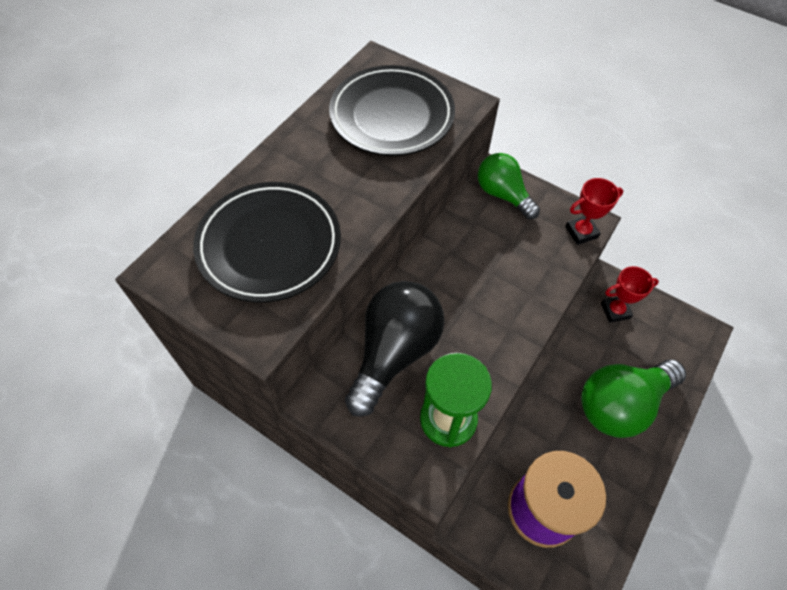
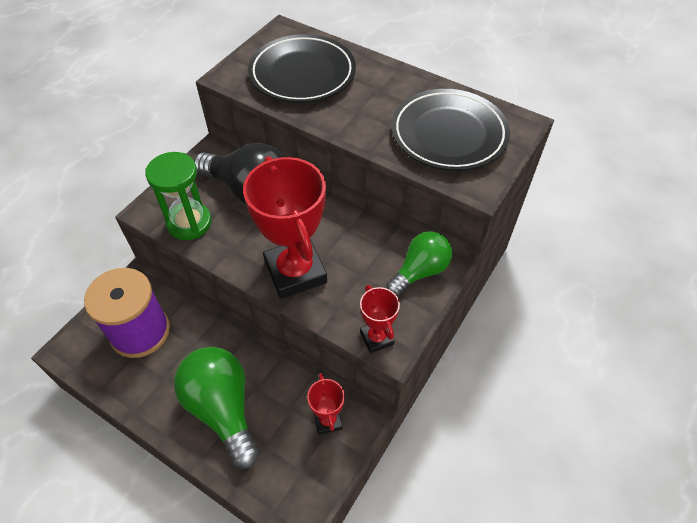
camera: 90 degrees right, 5 degrees down
none -> red trophy [243,156,327,299]

